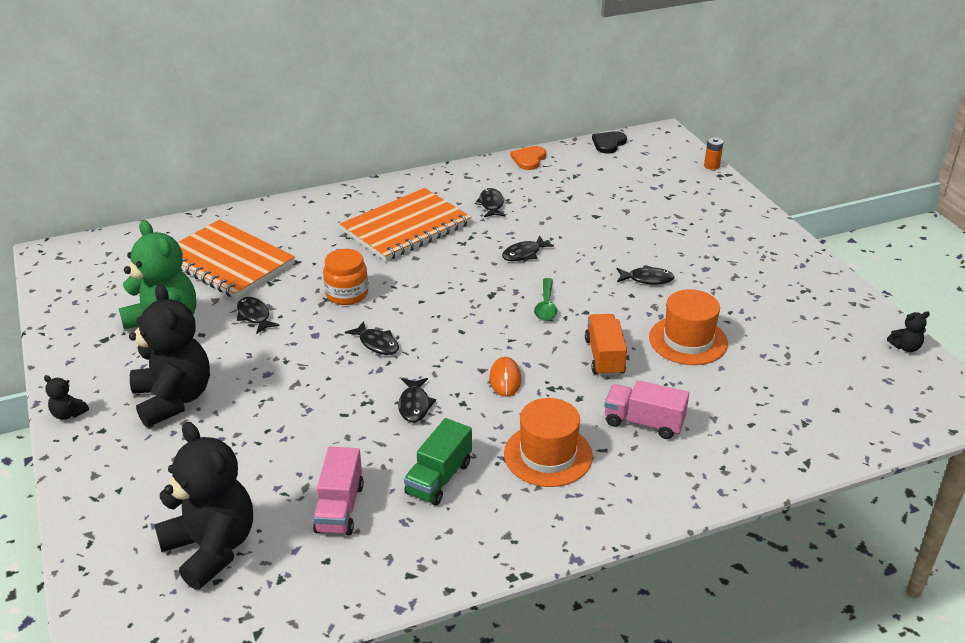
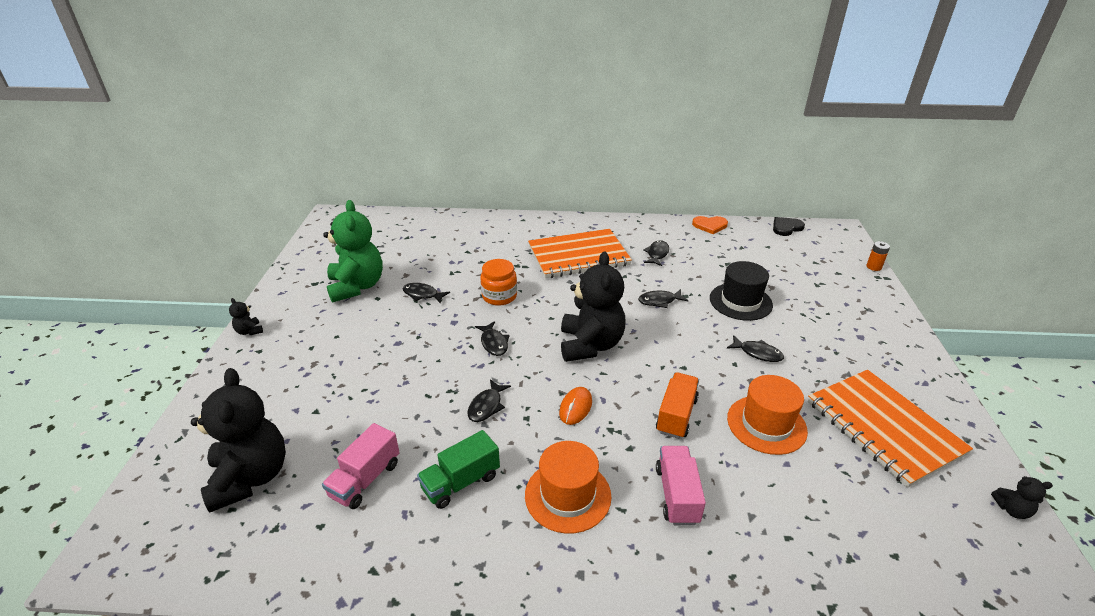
camera: 25 degrees right, 0 degrees up
black teddy bear [129,284,210,427] -> black teddy bear moved to [561,252,626,362]
orange notebook [177,220,295,299] -> orange notebook moved to [808,370,973,488]
black fish [237,297,280,334] -> black fish turned 60 degrees counterclockwise [402,283,450,303]
orange heart [510,146,546,170] -> orange heart turned 135 degrees counterclockwise [692,216,728,234]
green spoon [534,278,557,321] -> none
pink truck [604,380,689,439] -> pink truck turned 45 degrees clockwise [656,446,706,525]
none -> black hat [710,261,773,321]

